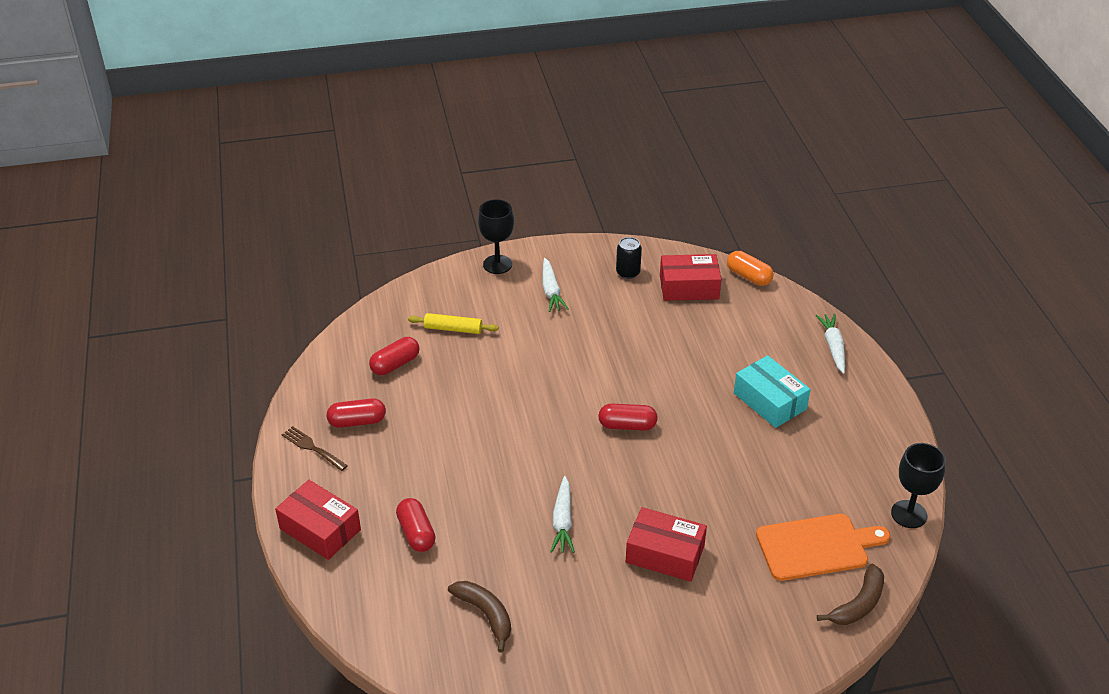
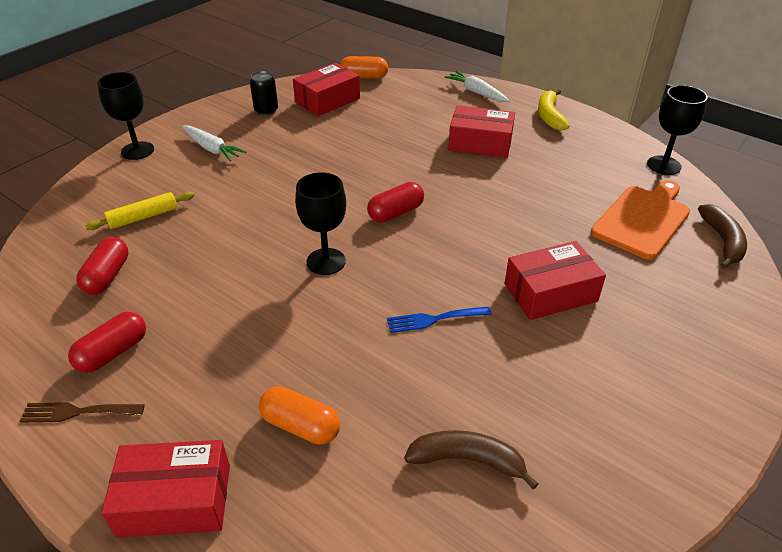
camera: 40 degrees left, 0 degrees up
red capsule [396,498,435,552] -> orange capsule [259,386,340,445]
white carrot [550,476,575,553] -> blue fork [387,306,492,333]
turquoise box [734,355,811,428] -> red box [448,105,515,158]
none -> black goblet [295,172,346,275]
none -> yellow banana [538,89,570,131]

